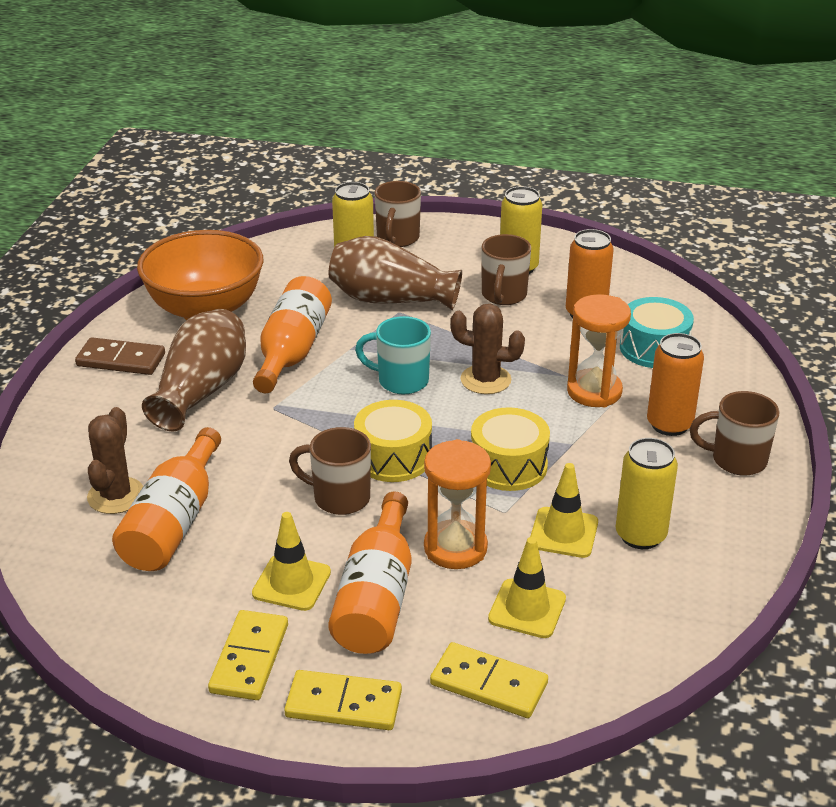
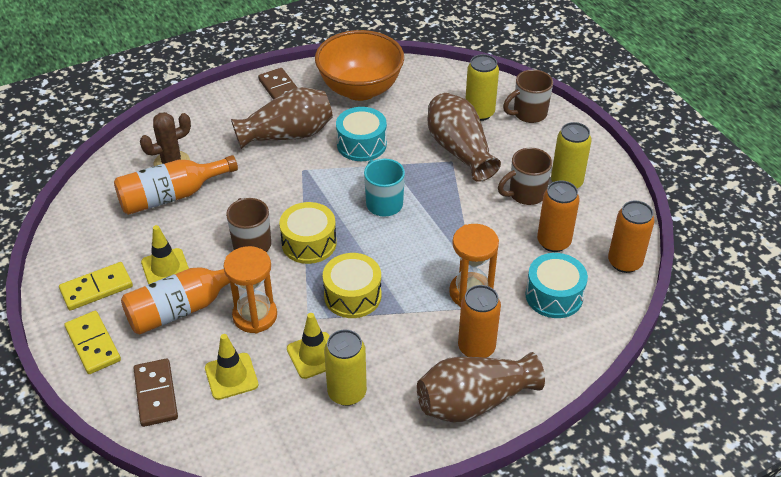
camera: 50 degrees right, 10 degrees up
orange bottle [253,276,332,393] -> turquoise drum [336,107,387,161]
yellow domino [430,642,548,718] -> brown domino [134,358,178,427]
brown cactus [451,304,525,394] -> none
brown mug [690,391,780,476] -> brown vase [417,352,545,423]
none -> orange can [608,201,655,273]

